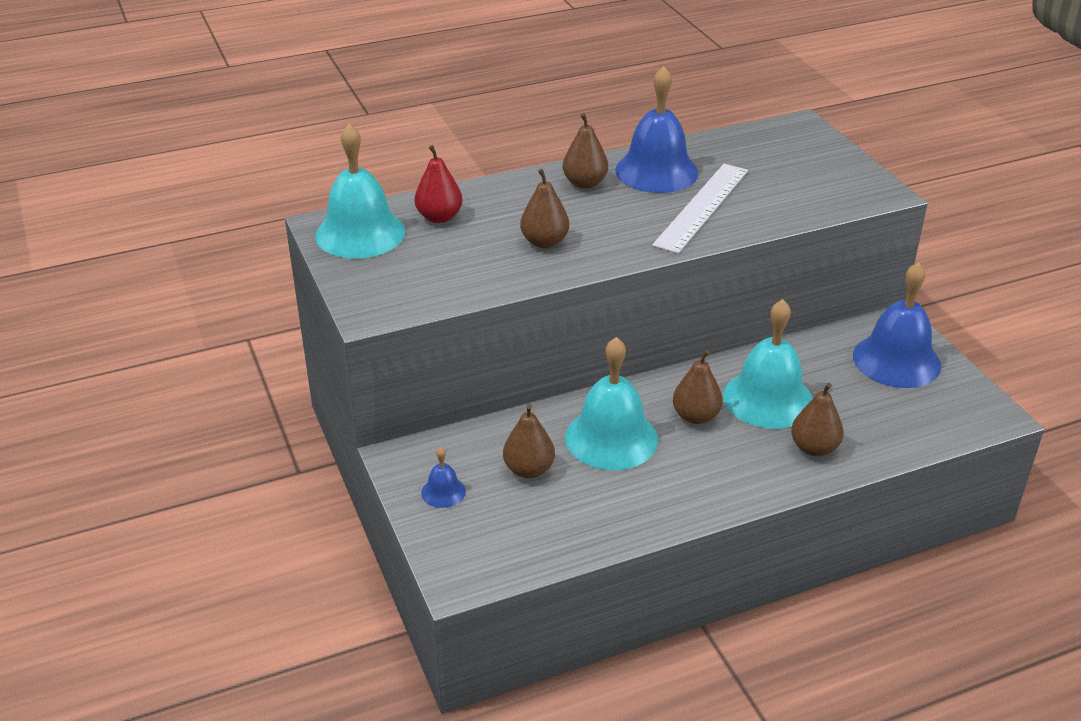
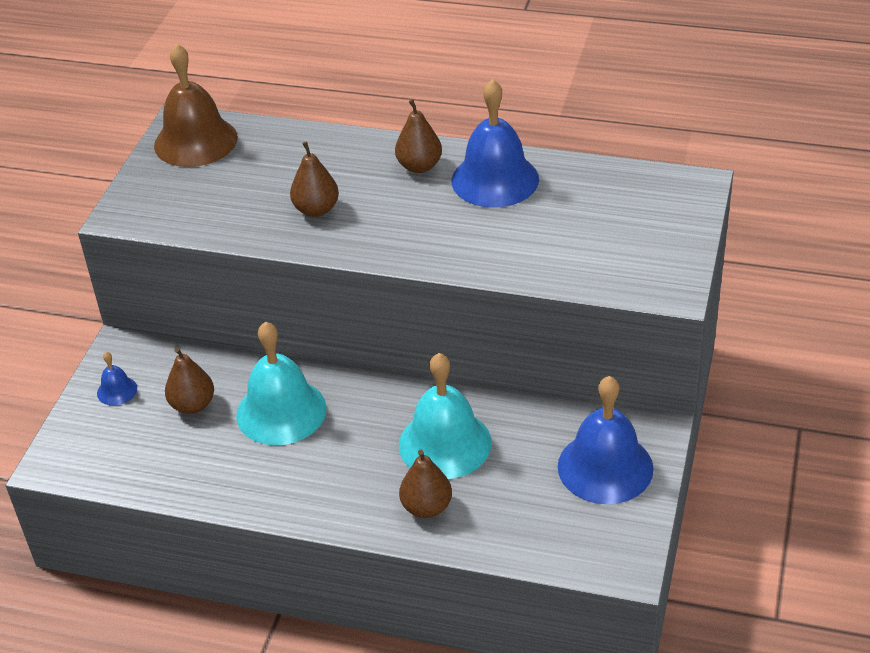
camera: 40 degrees right, 5 degrees up
turquoise bell [315,124,405,258] -> brown bell [154,43,238,167]
red pear [415,145,462,223] -> none
white ruler [652,164,748,254] -> none
brown pear [673,350,723,424] -> none

